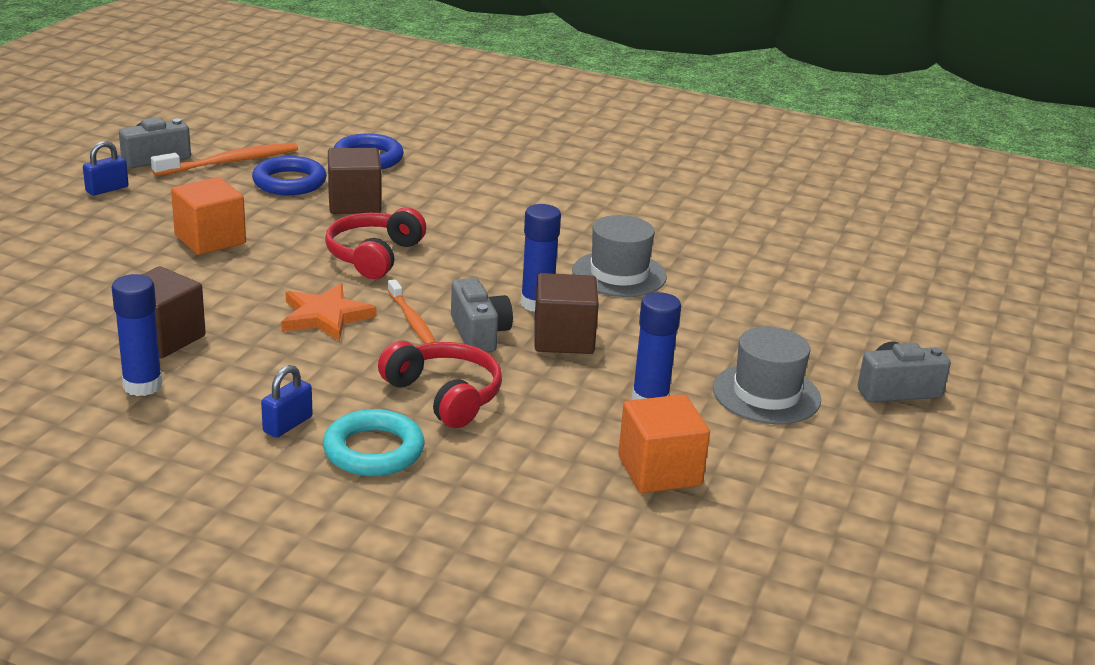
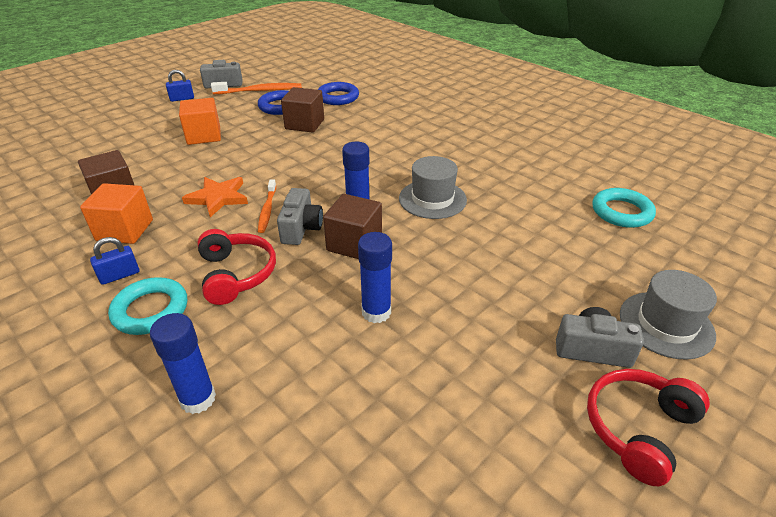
camera: 25 degrees right, 10 degrees up
blue glue stick [112,274,163,396] -> blue glue stick moved to [150,313,216,414]
red headphones [325,207,426,279] -> red headphones moved to [587,369,710,486]
orange cube [618,394,710,493] -> orange cube moved to [80,183,153,244]
grey hat [713,326,821,424] -> grey hat moved to [620,270,717,360]
none -> turquoise ring [592,188,656,228]

